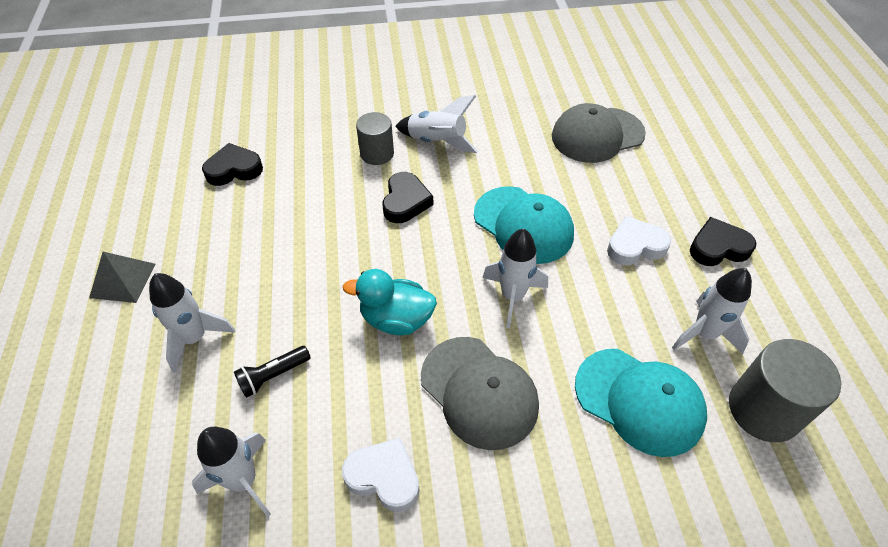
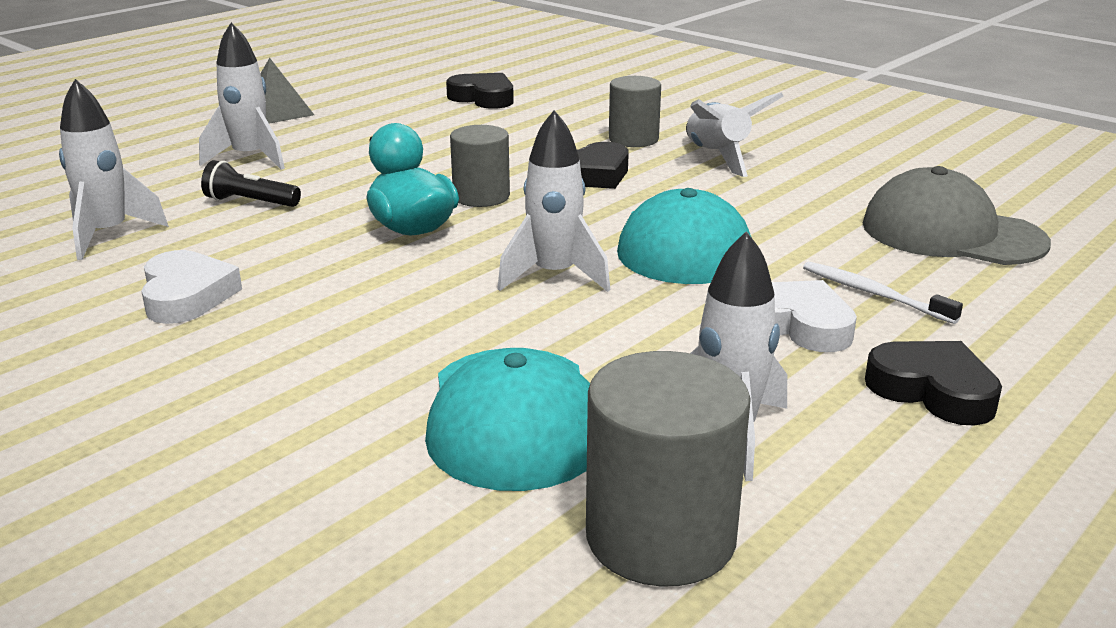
camera: 50 degrees right, 25 degrees down
grey cap [421,337,539,450] -> none
none -> grey cylinder [450,125,510,207]
none -> white toothbrush [803,261,963,324]

